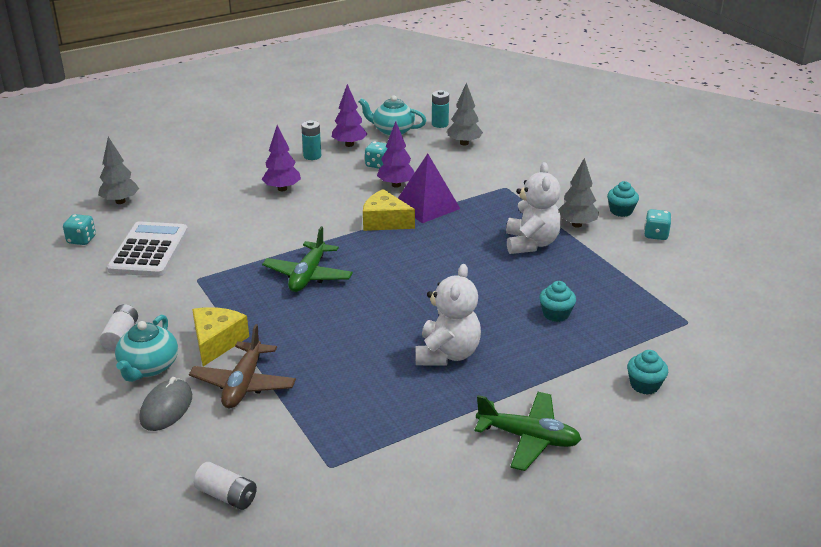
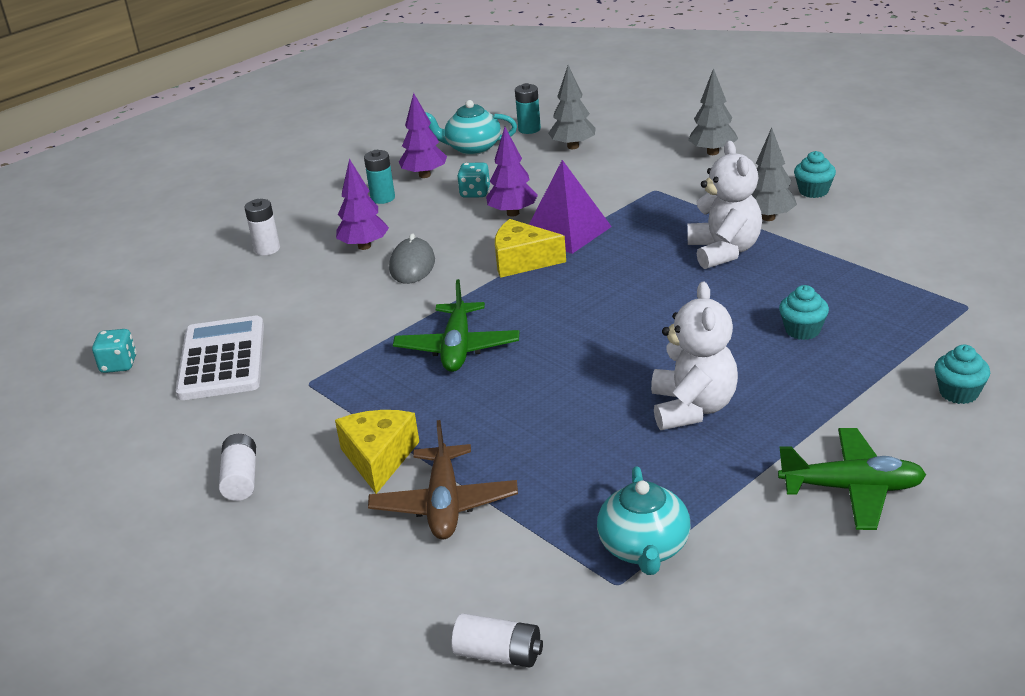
camera: 10 degrees left, 0 degrees up
grey tree [98,137,139,204] -> grey tree moved to [688,68,738,155]
turquoise teapot [115,315,178,382] -> turquoise teapot moved to [597,466,691,575]
grey mouse [139,377,192,431] -> grey mouse moved to [389,233,435,284]
turquoise dice [644,209,672,240] -> none
none -> white battery [245,199,280,255]

